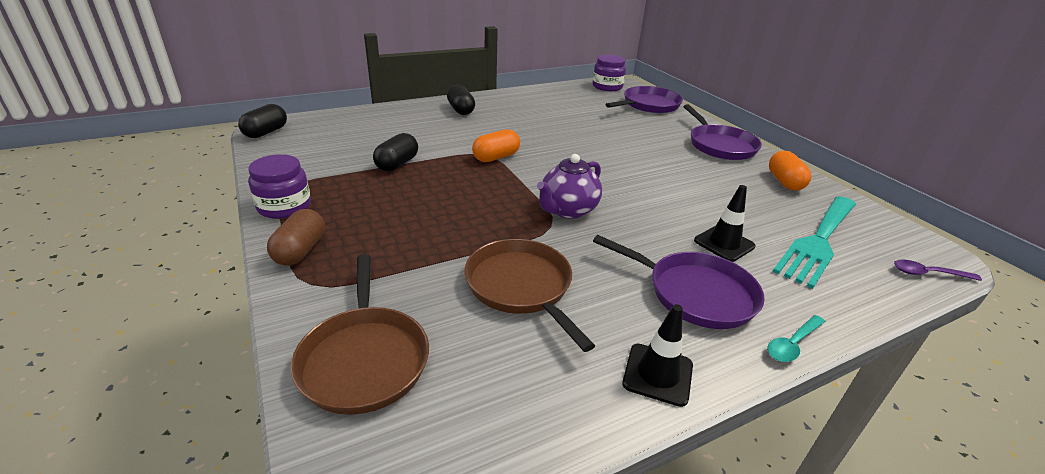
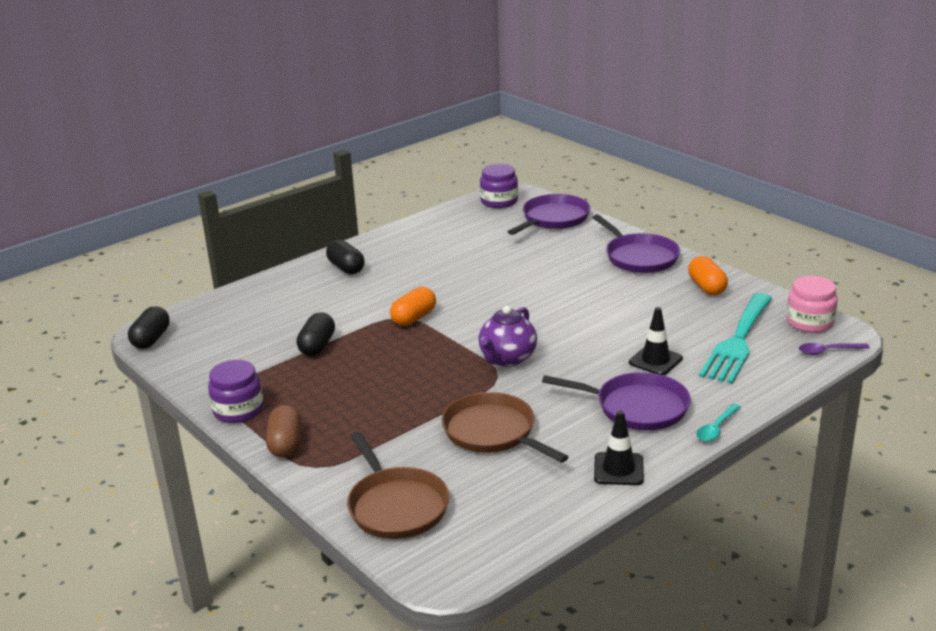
camera: 10 degrees left, 5 degrees down
none -> pink jar [786,276,838,333]

